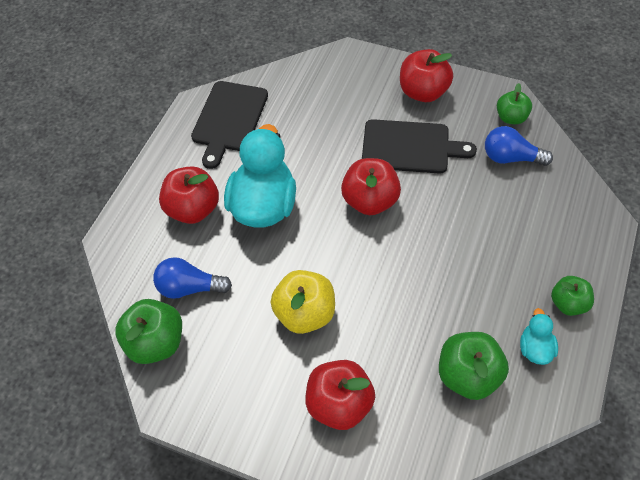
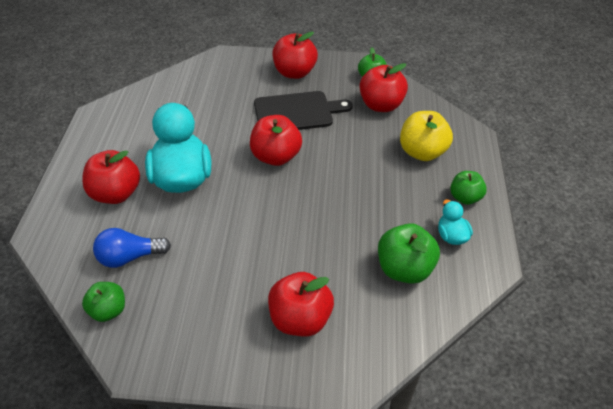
camera: 20 degrees left, 10 degrees down
green apple [115,299,182,364] -> green apple [82,282,125,322], size x0.64
black cutting board [191,81,268,169] -> none
yellow apple [271,270,335,334] -> yellow apple moved to [400,111,453,161]
blue light bulb [485,126,553,166] -> red apple [359,63,408,112]

